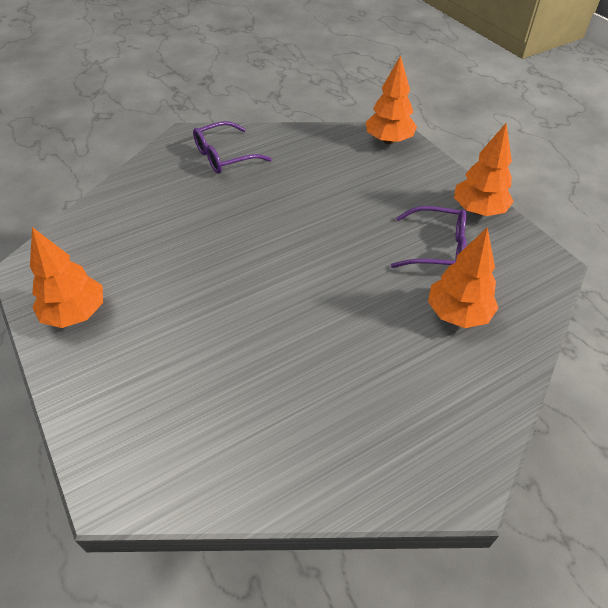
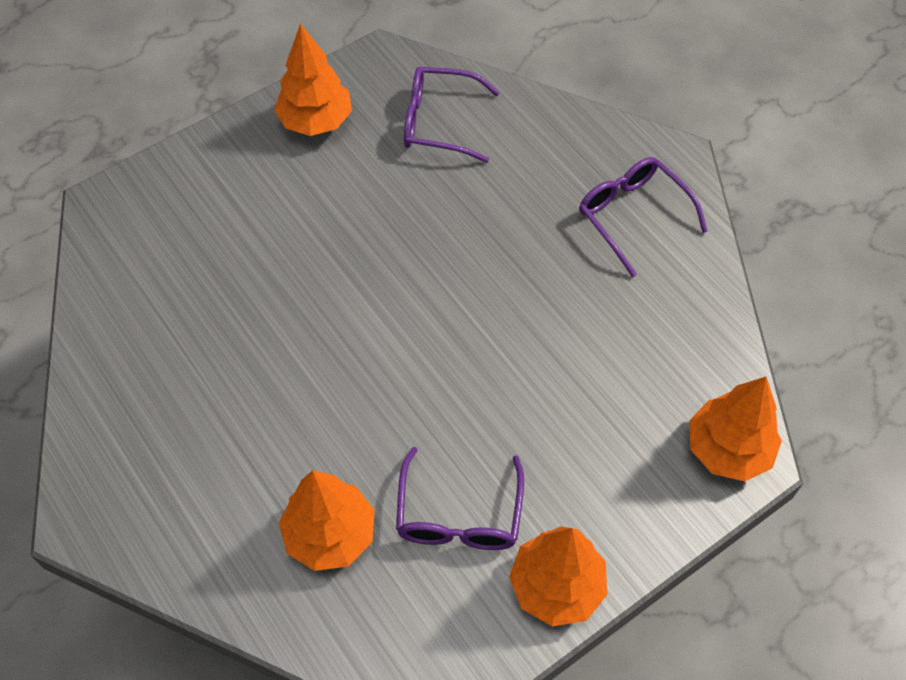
camera: 85 degrees right, 10 degrees up
none -> purple glasses [404,67,500,163]

